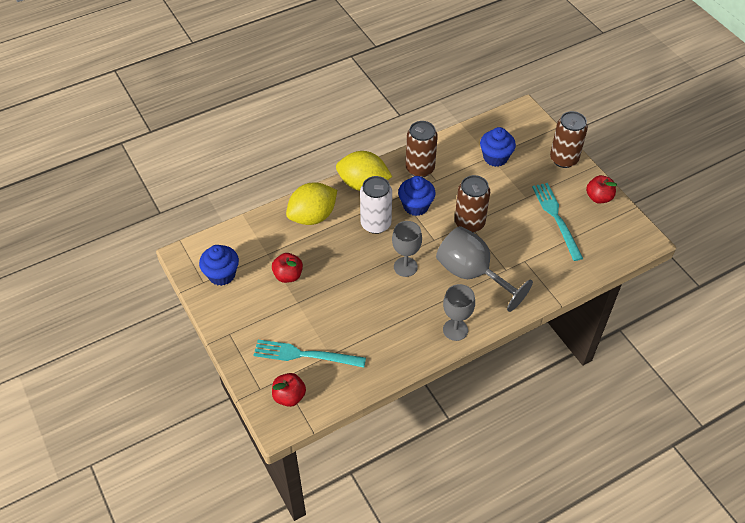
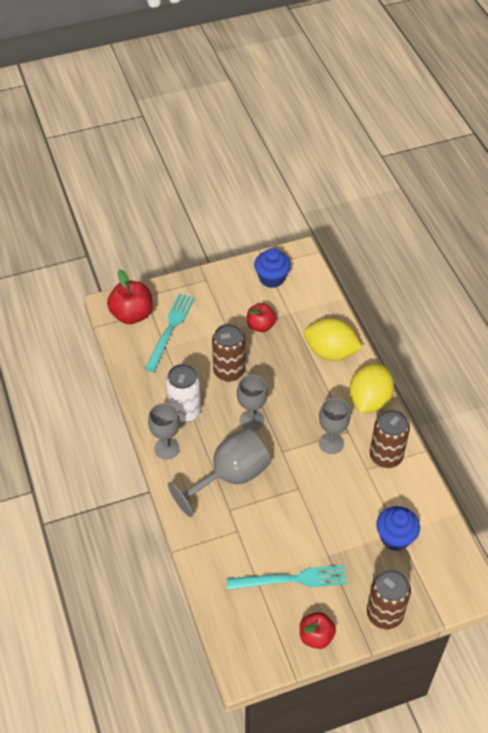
camera: 100 degrees right, 0 degrees up
red apple [272,373,306,407] -> red apple [107,269,153,324], size x1.53
yellow lemon [286,182,337,225] -> yellow lemon turned 45 degrees counterclockwise [304,318,363,361]
white can [360,176,392,234] -> white can moved to [166,364,201,422]
blue cupcake [398,176,436,216] -> grey goblet [319,398,351,454]
brown can [455,175,490,233] -> brown can moved to [212,324,245,382]

